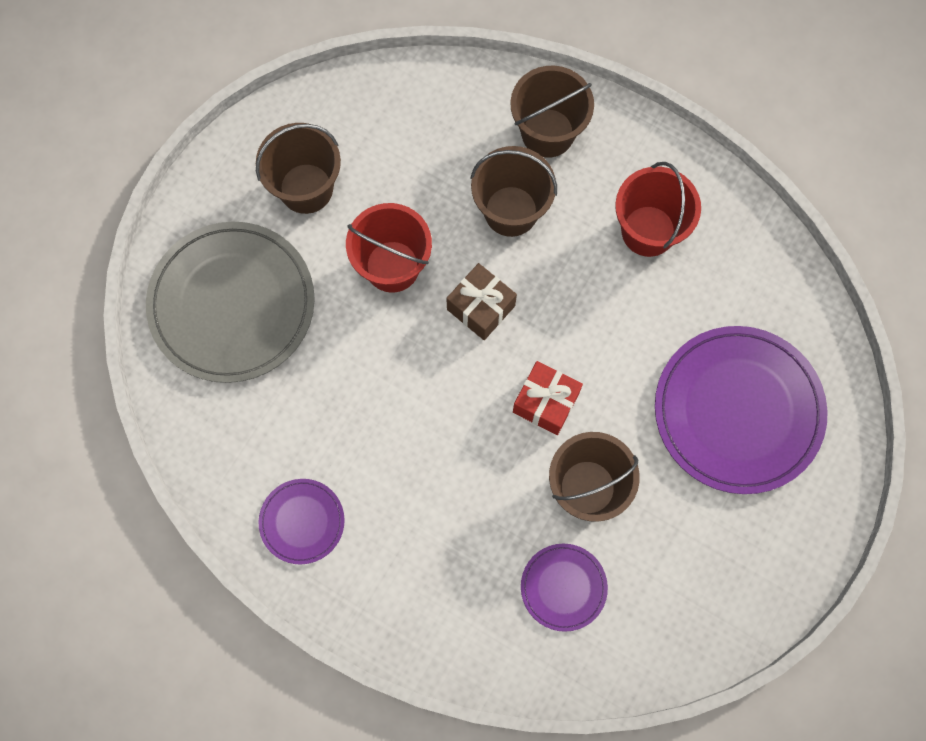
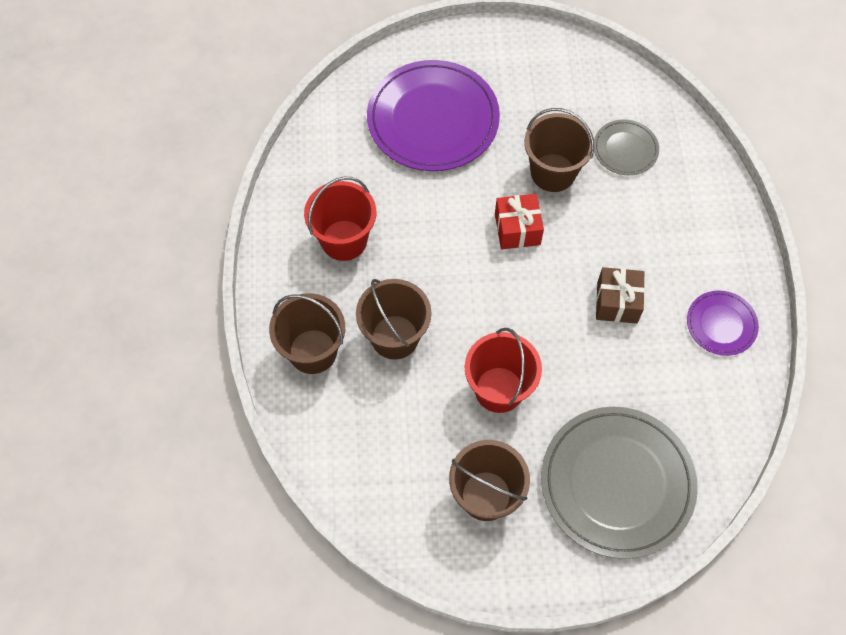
camera: 125 degrees left, 10 degrees down
brown gift [446,263,517,340] -> brown gift moved to [596,267,645,324]
purple plate [521,544,608,632] -> grey plate [594,119,659,175]

